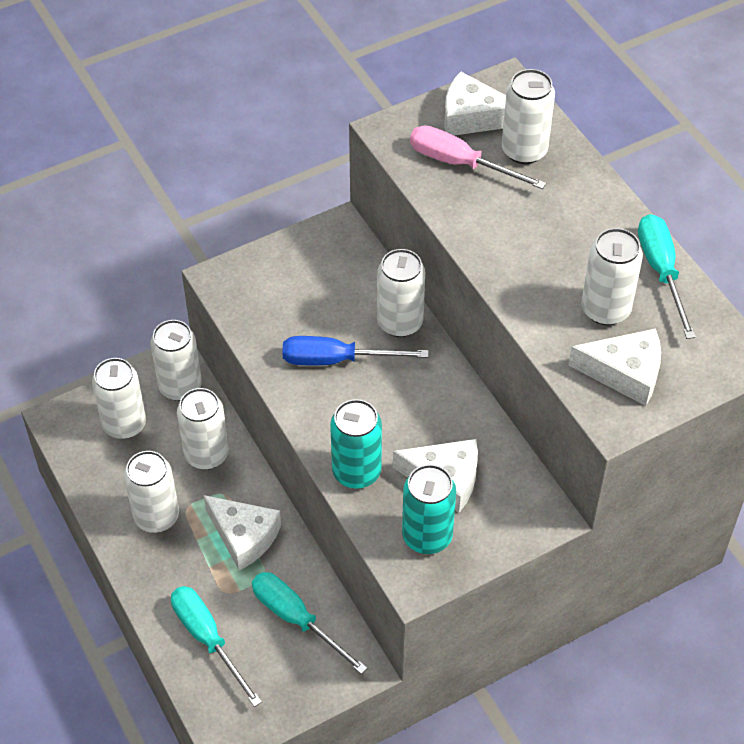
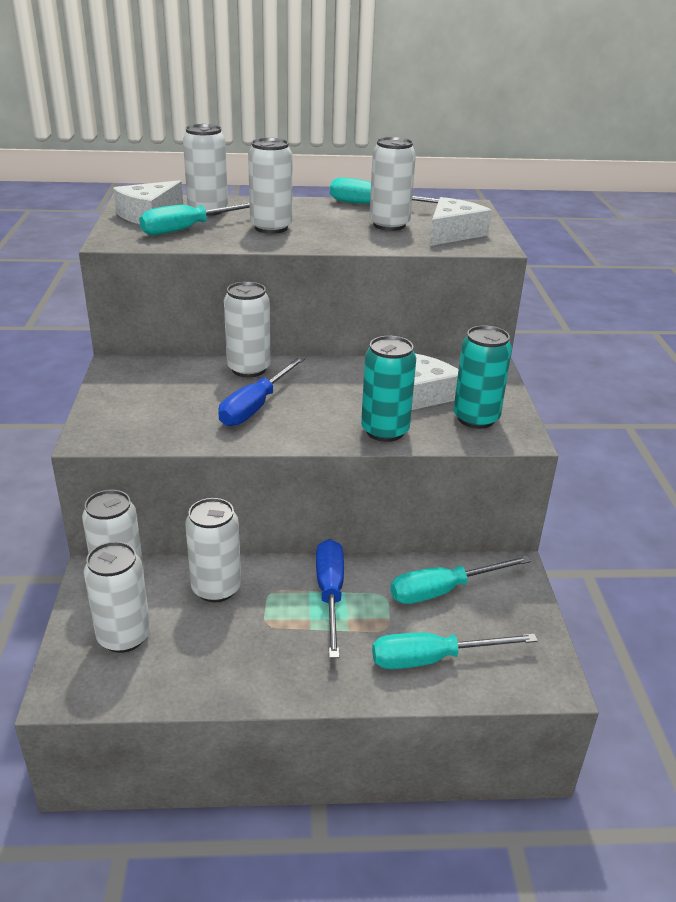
camera: 65 degrees left, 20 degrees down
white can [124,451,179,533] -> white can moved to [248,138,292,234]
white cheese [204,495,281,570] -> blue screwdriver [316,539,344,658]
pink screwdriver [410,125,546,189] -> turquoise screwdriver [139,203,250,235]

